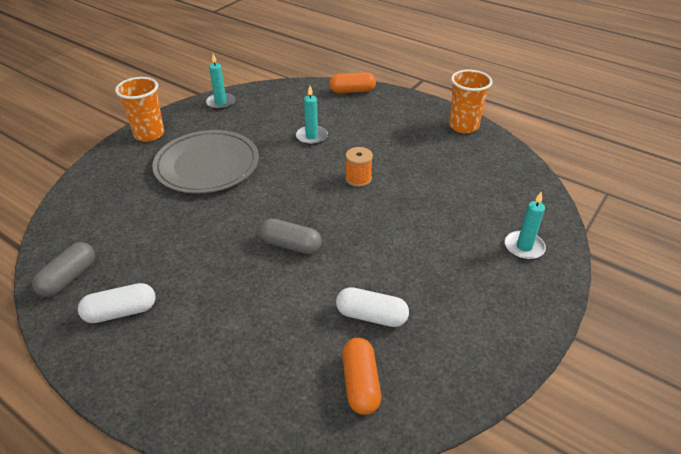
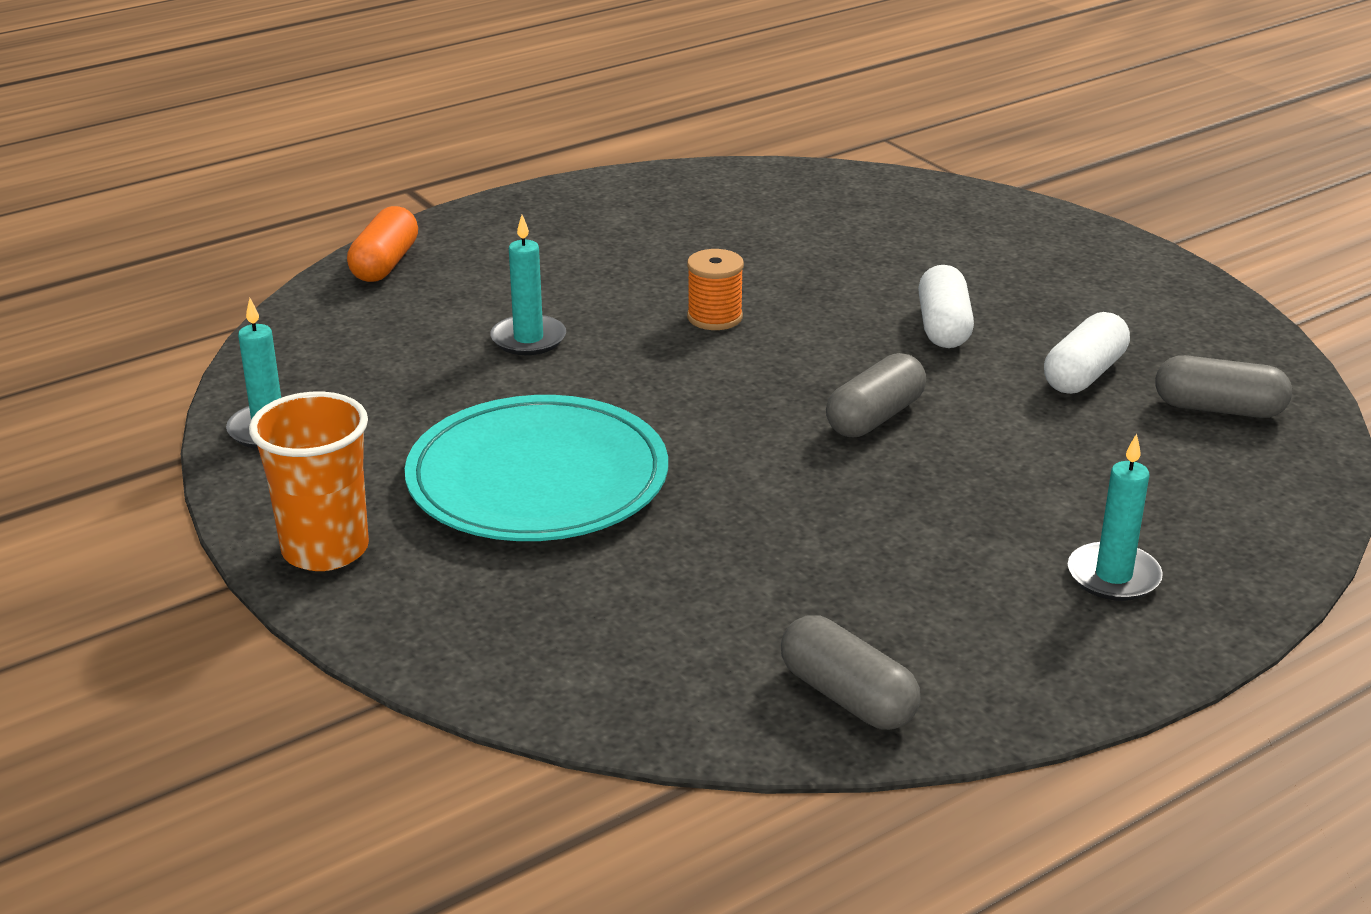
camera: 70 degrees left, 10 degrees down
white capsule [78,283,156,323] -> white capsule moved to [918,265,974,348]
grey plate [152,130,259,194] -> turquoise plate [405,395,668,541]
orange capsule [342,338,381,415] -> grey capsule [1155,355,1292,418]
orange cup [449,70,493,133] -> none
turquoise candle [505,191,546,260] -> turquoise candle moved to [1068,434,1163,601]

